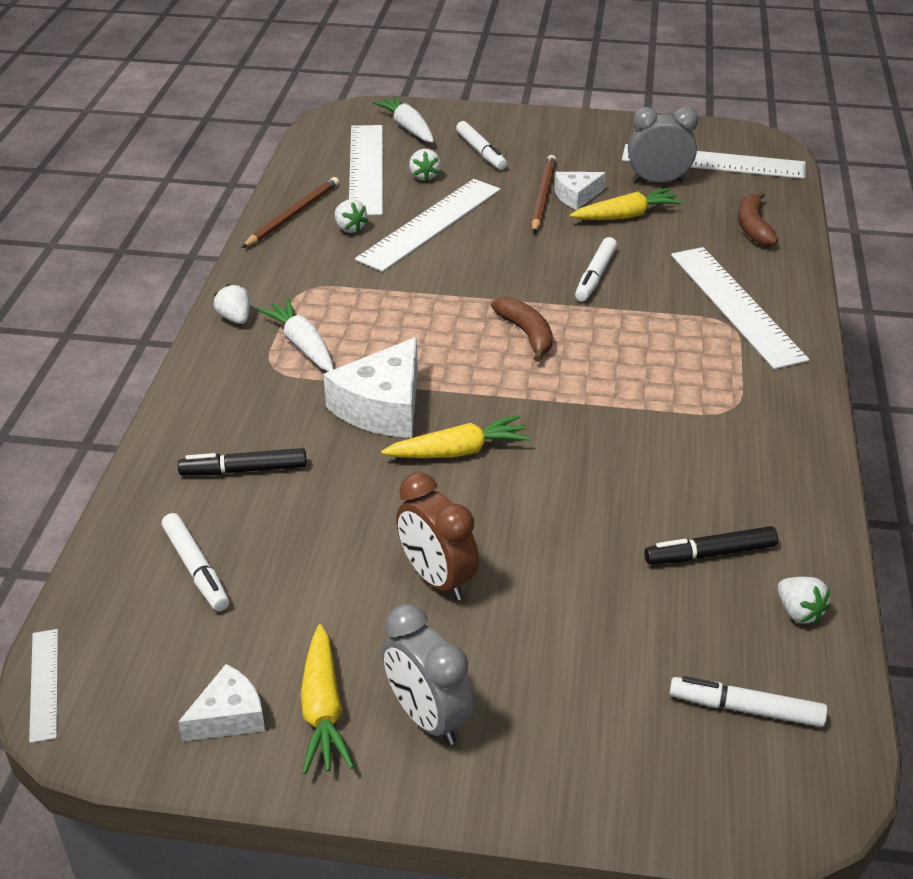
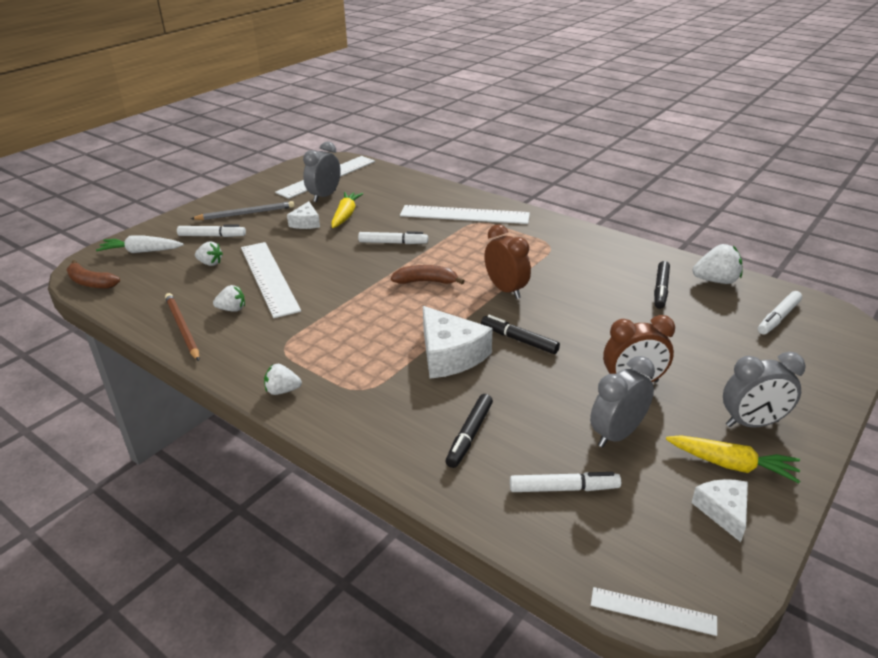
camera: 60 degrees left, 5 degrees down
white carrot [257,298,334,372] -> none
white ruler [349,125,383,216] -> none
yellow carrot [381,415,531,458] -> black marker [481,315,560,354]
brown pencil [532,155,556,233] -> none
white marker [575,237,617,301] -> white marker turned 45 degrees counterclockwise [358,231,428,244]
brown banana [738,191,778,246] -> brown banana moved to [67,260,120,289]
white strawberry [778,577,830,624] -> white strawberry [693,244,742,284], size x1.55
none -> grey pencil [191,201,294,220]
none -> brown clock [484,224,531,299]
none -> grey clock [590,356,655,448]

